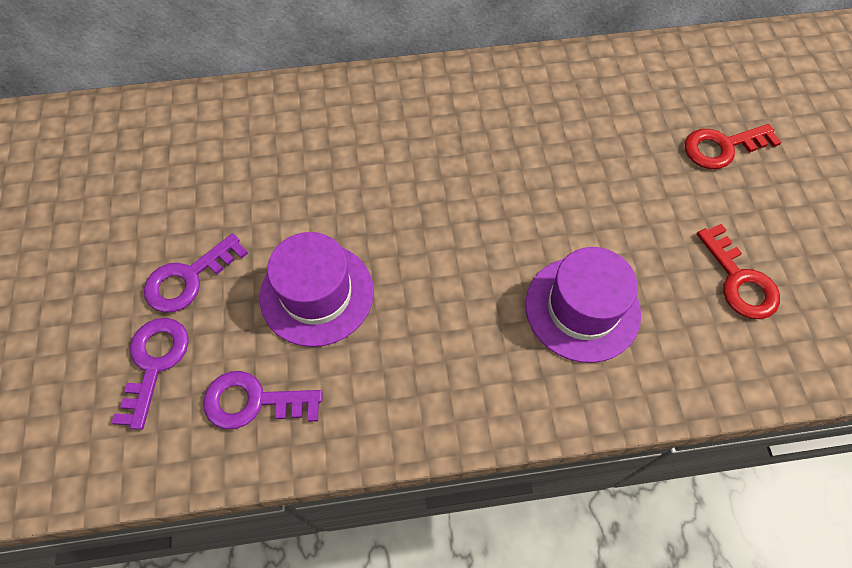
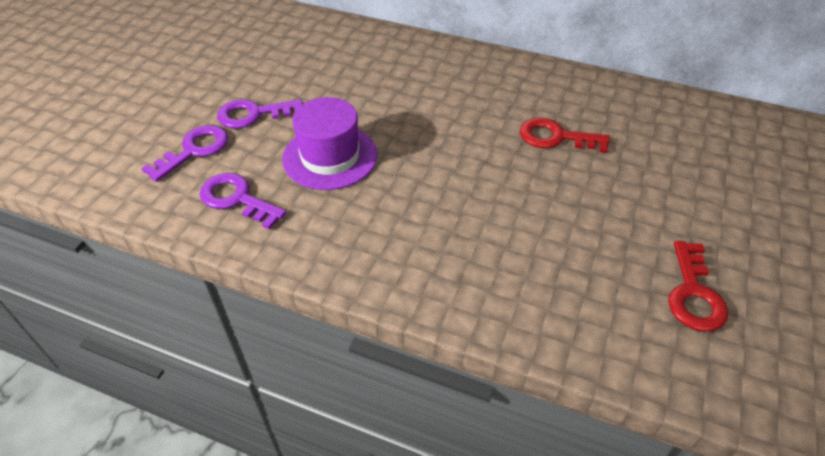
camera: 30 degrees right, 15 degrees down
purple hat [525,247,641,363] -> none
red key [685,124,782,169] -> red key moved to [520,117,610,153]

